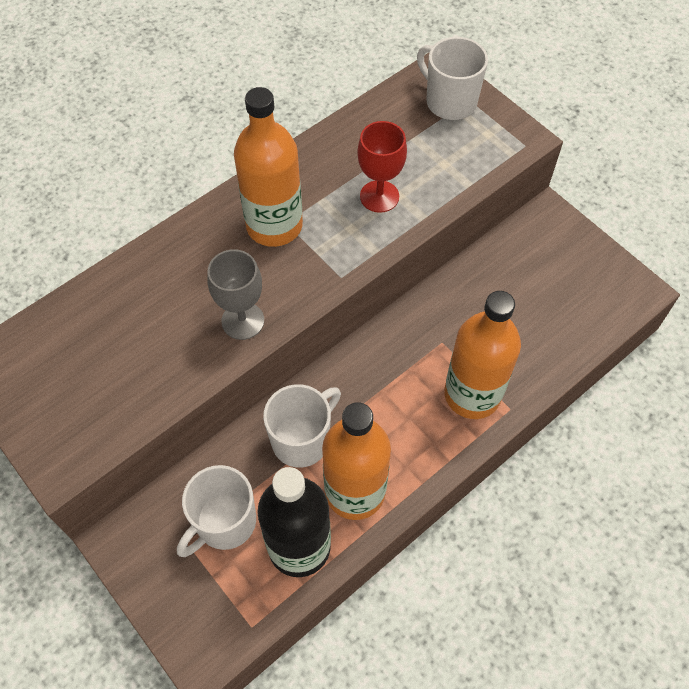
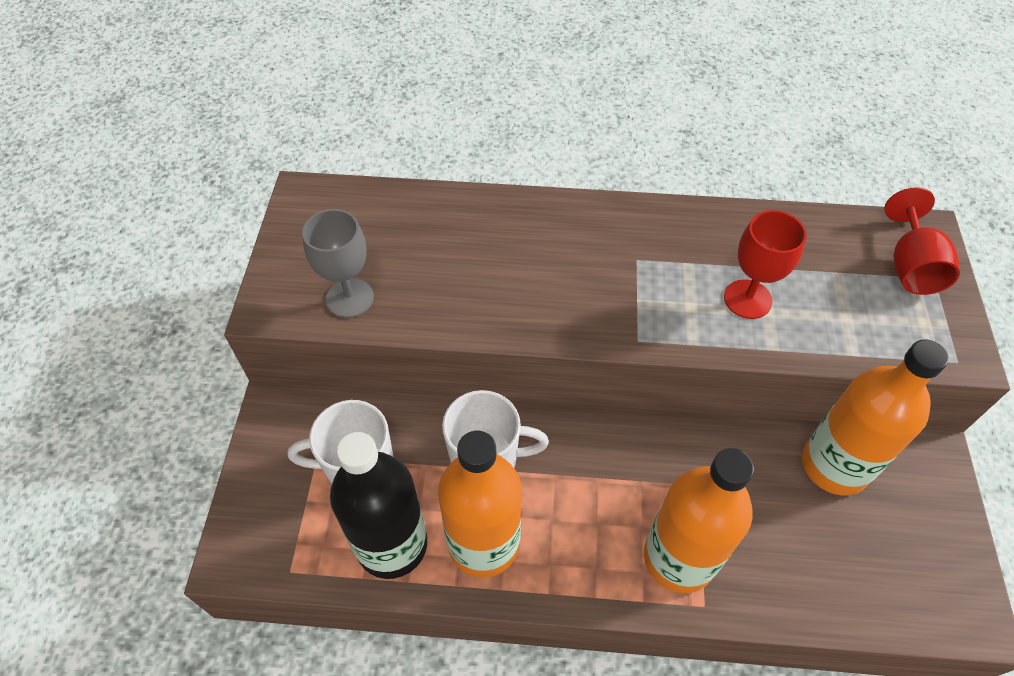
camera: 45 degrees right, 5 degrees down
grey goblet [207,249,264,340] -> grey goblet moved to [302,209,374,318]
orange bottle [234,87,303,247] -> orange bottle moved to [802,339,949,496]
white mug [417,37,488,120] -> red goblet [884,187,960,295]

